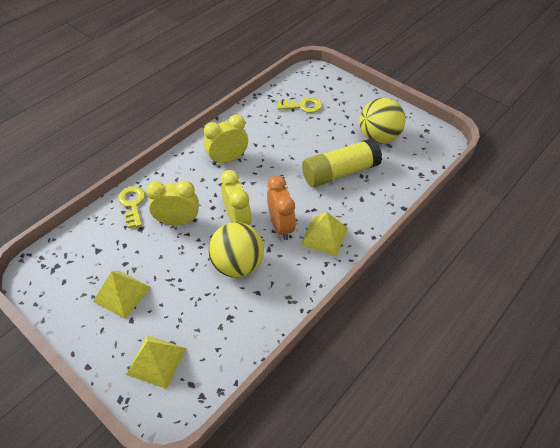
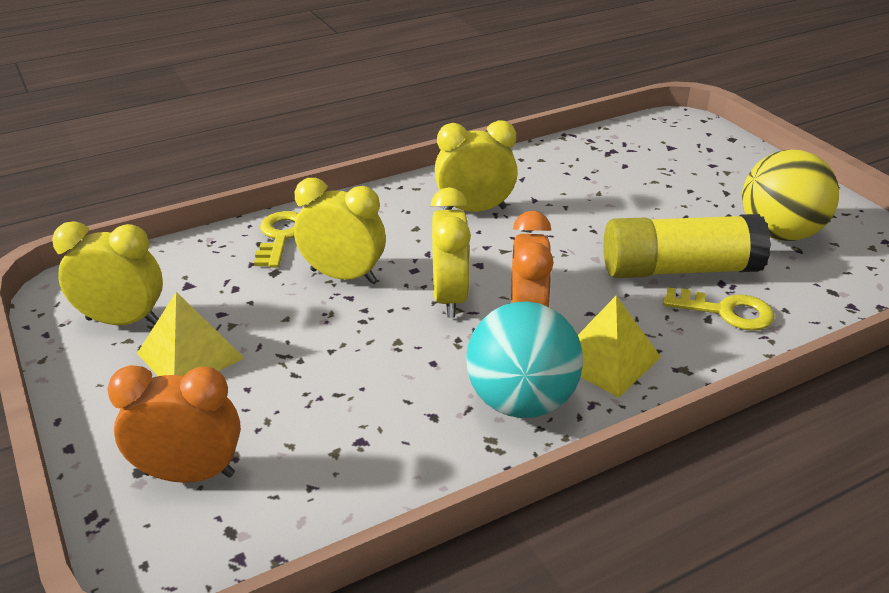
camera: 20 degrees right, 15 degrees down
yellow pyramid [126,335,186,389] -> orange clock [107,365,241,483]
yellow ball [208,222,264,278] -> none
yellow key [277,97,322,113] -> yellow key moved to [663,287,775,331]
none -> yellow clock [52,221,163,325]
none -> turquoise ball [466,301,583,418]

